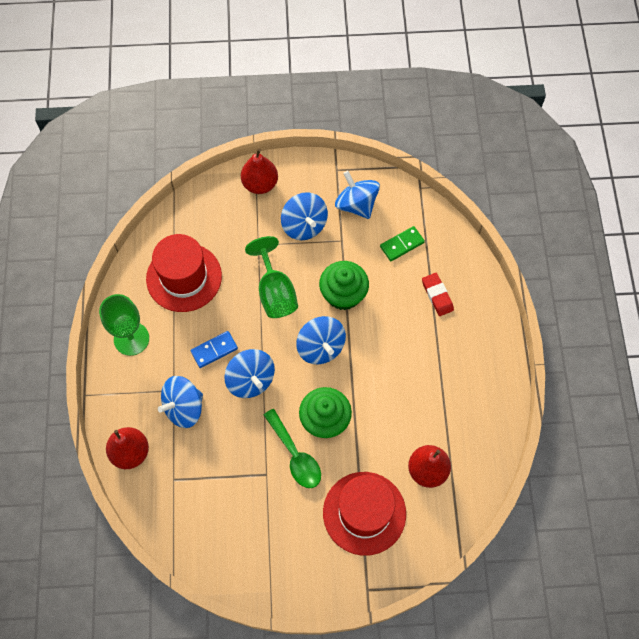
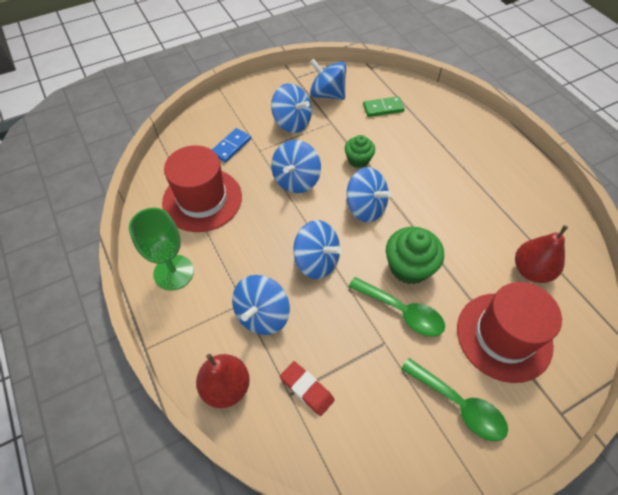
camera: 25 degrees left, 10 degrees down
blue domino [190,331,238,368] -> blue domino moved to [212,128,251,162]
red pear [241,149,278,194] -> none
green goblet [245,236,298,318] -> blue spinning top [271,140,321,193]
green cupcake [319,261,369,310] -> green cupcake [345,135,375,168], size x0.63
green domino [380,226,425,261] -> green domino turned 45 degrees clockwise [363,96,405,117]
red eraser [422,273,454,316] -> red eraser moved to [280,361,335,416]
none -> green spoon [401,358,508,441]

